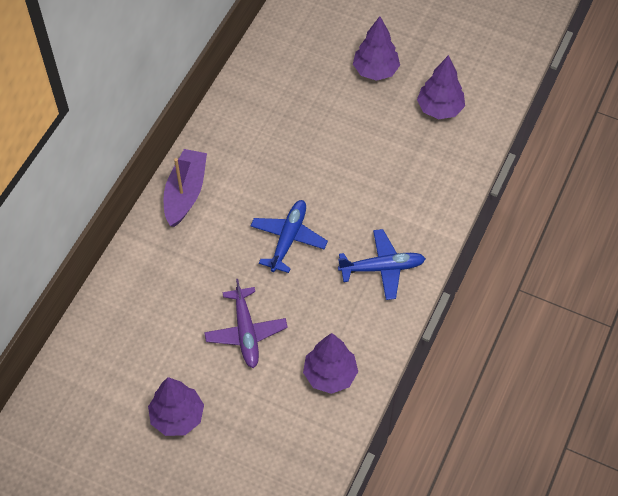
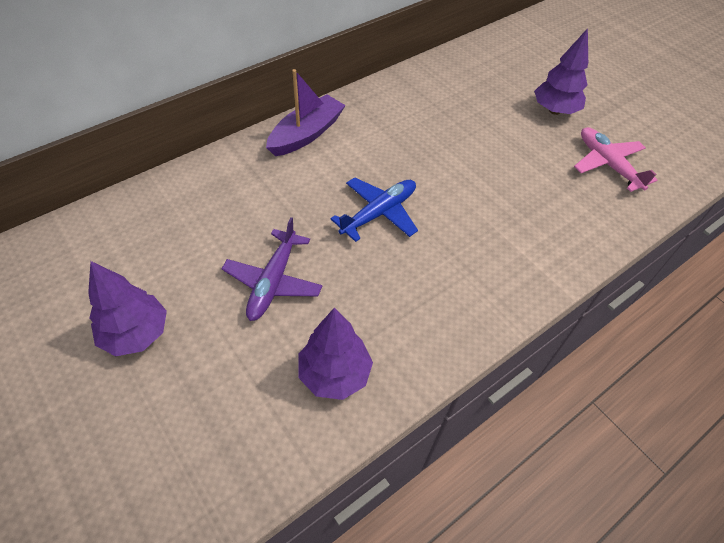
camera: 25 degrees right, 5 degrees down
blue plane [338,229,426,300] -> none
purple tree [417,55,465,119] -> pink plane [574,127,657,192]

